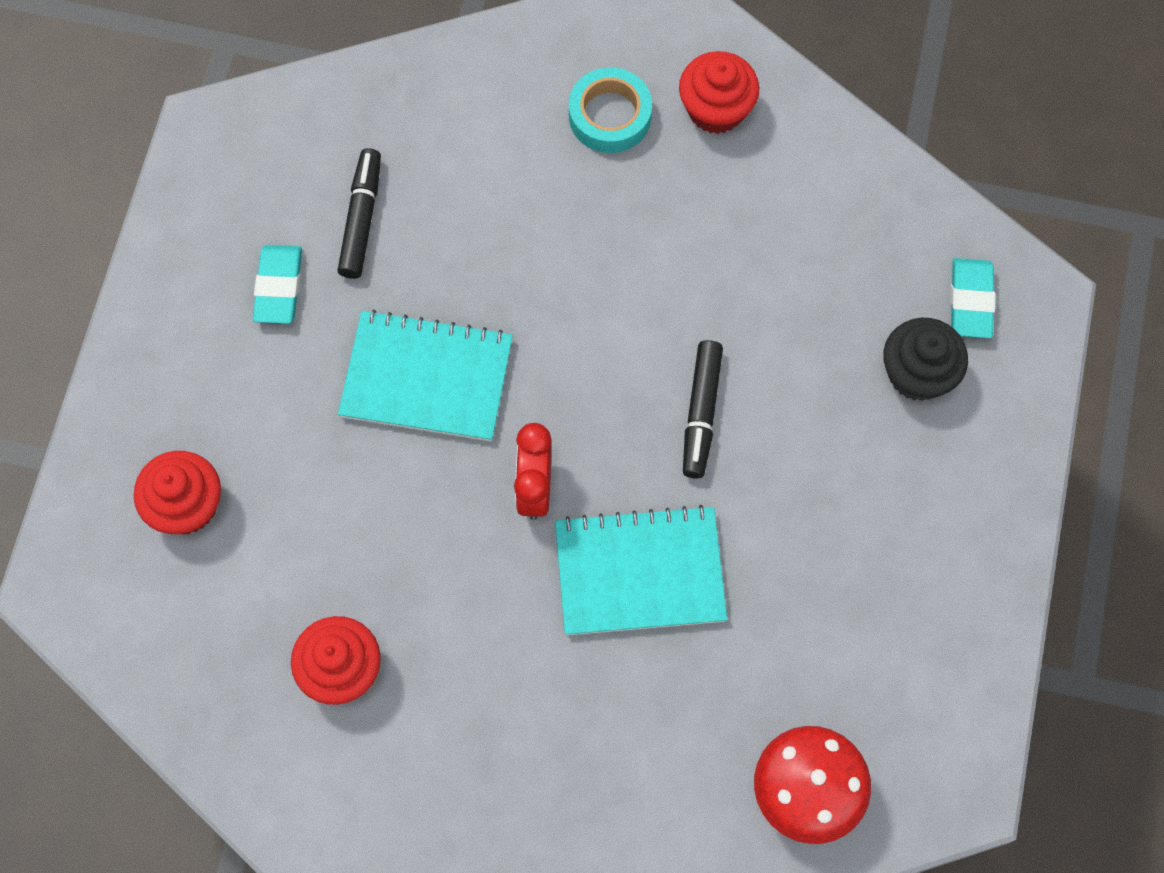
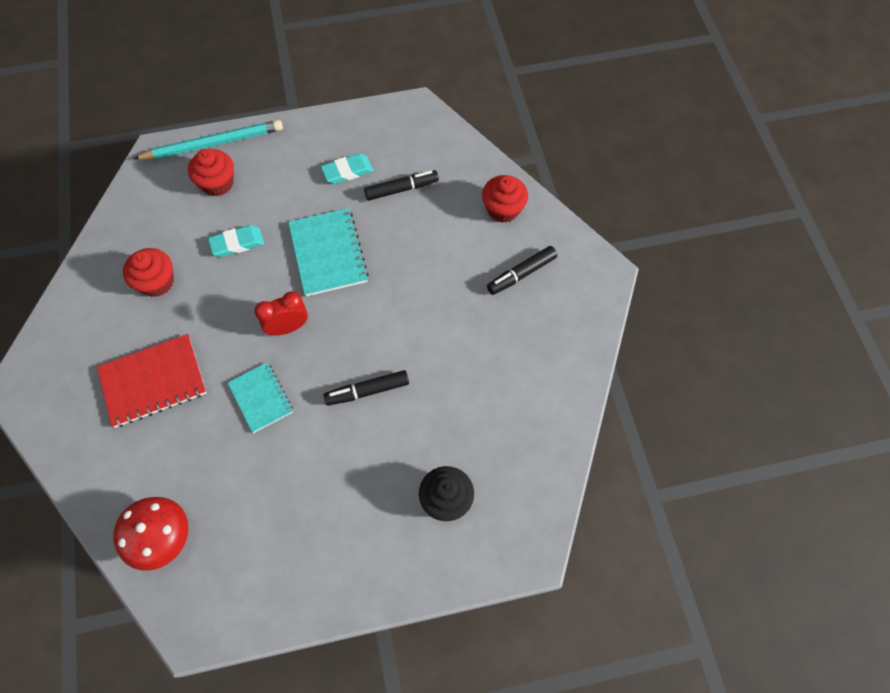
camera: 65 degrees right, 5 degrees down
turquoise notebook [555,505,727,635] -> turquoise notebook [227,362,293,433], size x0.64
turquoise tape [569,67,652,153] -> black marker [487,246,557,295]
red cupcake [679,51,759,134] -> red cupcake moved to [482,175,528,223]
turquoise eraser [950,258,995,338] -> turquoise eraser moved to [208,225,264,257]
none -> red notebook [97,334,207,428]
none -> turquoise pencil [133,120,283,160]

